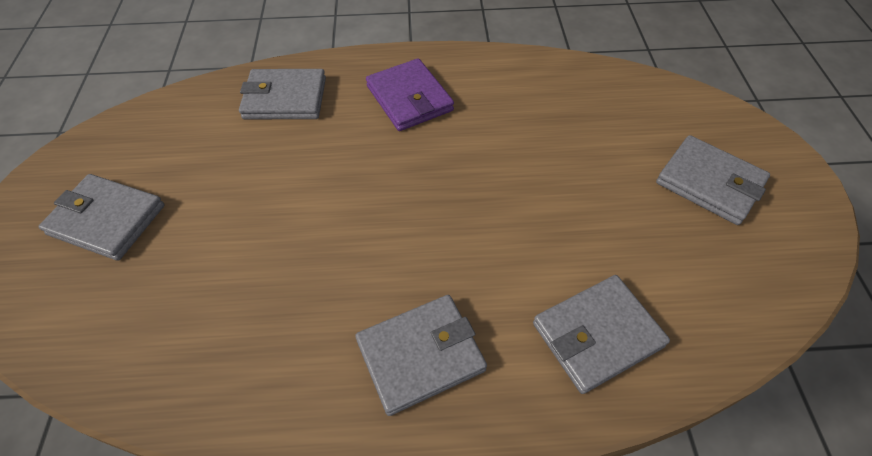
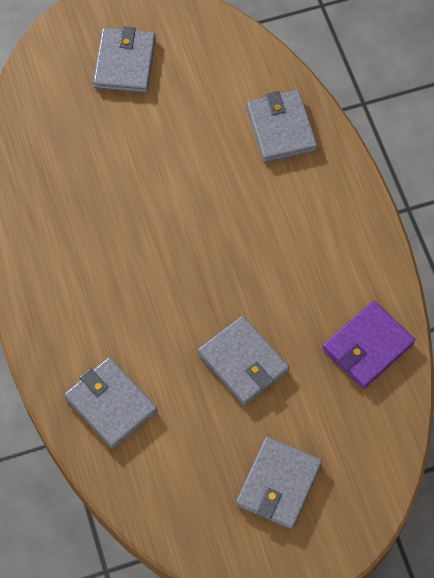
camera: 75 degrees right, 10 degrees up
grey wallet [355,295,487,416] -> grey wallet moved to [198,316,289,406]
purple wallet [366,58,454,131] -> purple wallet moved to [322,301,415,389]

